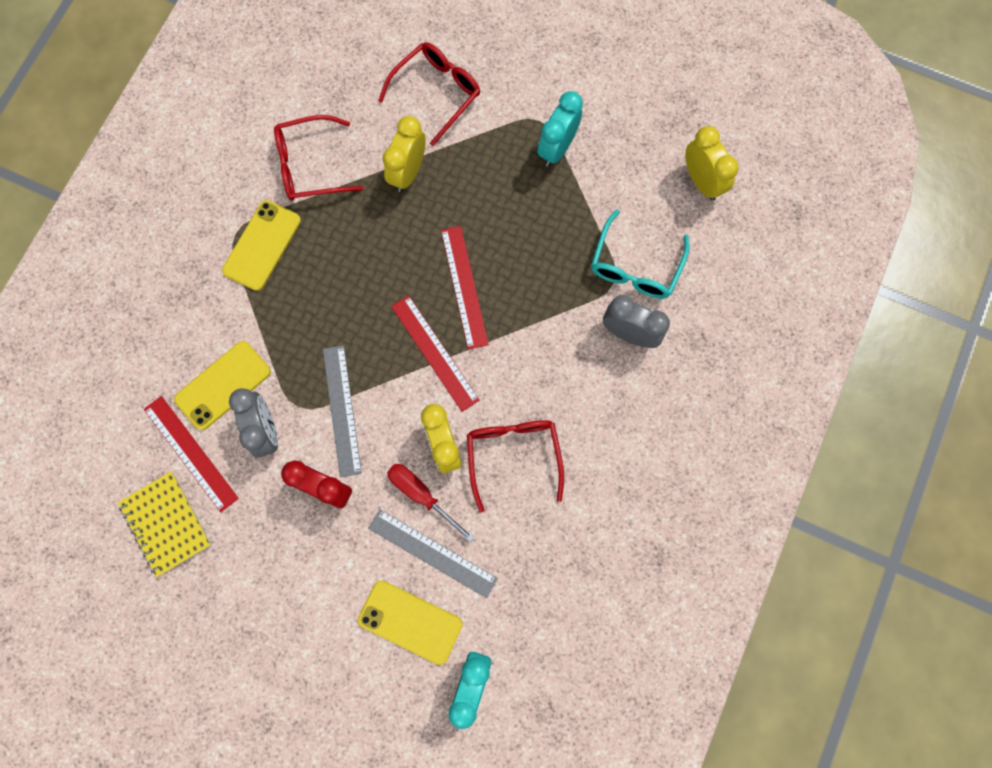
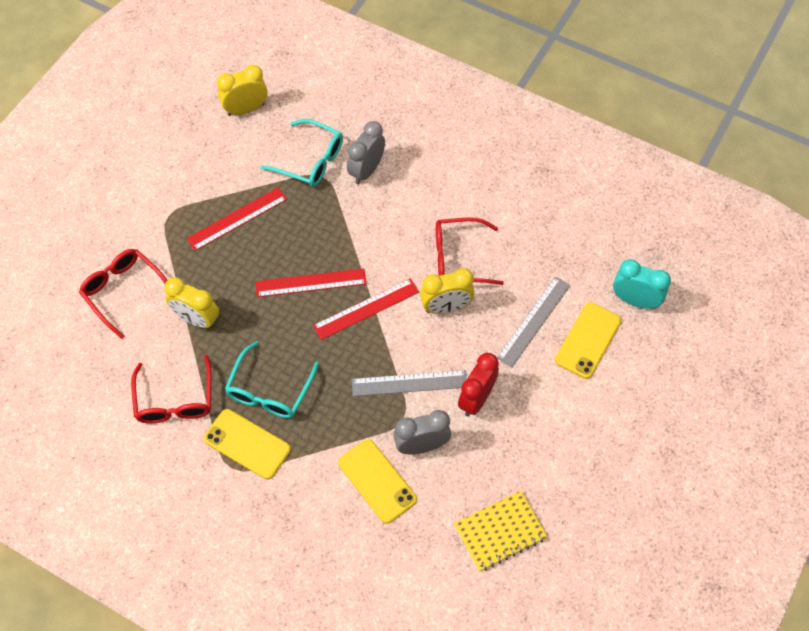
camera: 85 degrees left, 15 degrees down
red ruler [144,396,239,512] -> red ruler moved to [187,188,287,251]
red screwdriver [387,464,475,542] -> none
turquoise clock [538,91,583,166] -> none
none -> turquoise glasses [225,341,319,418]

